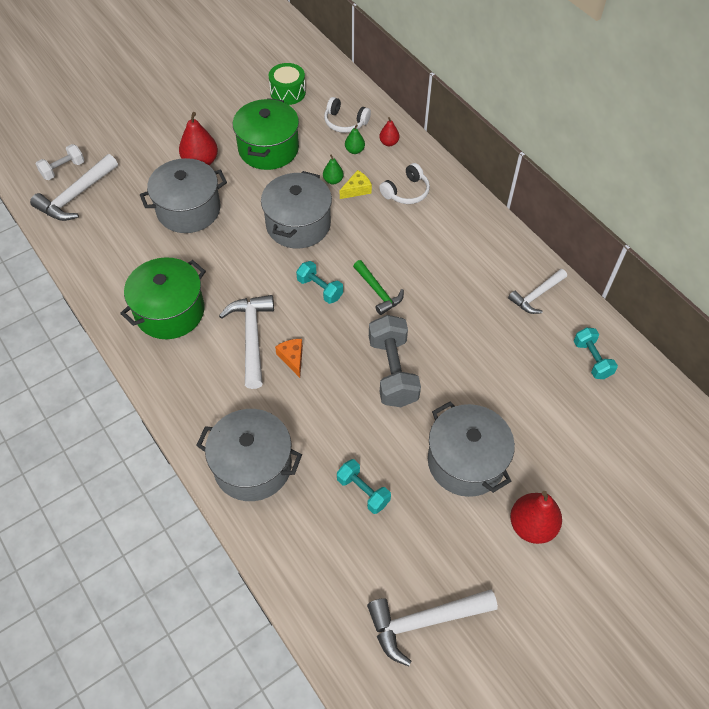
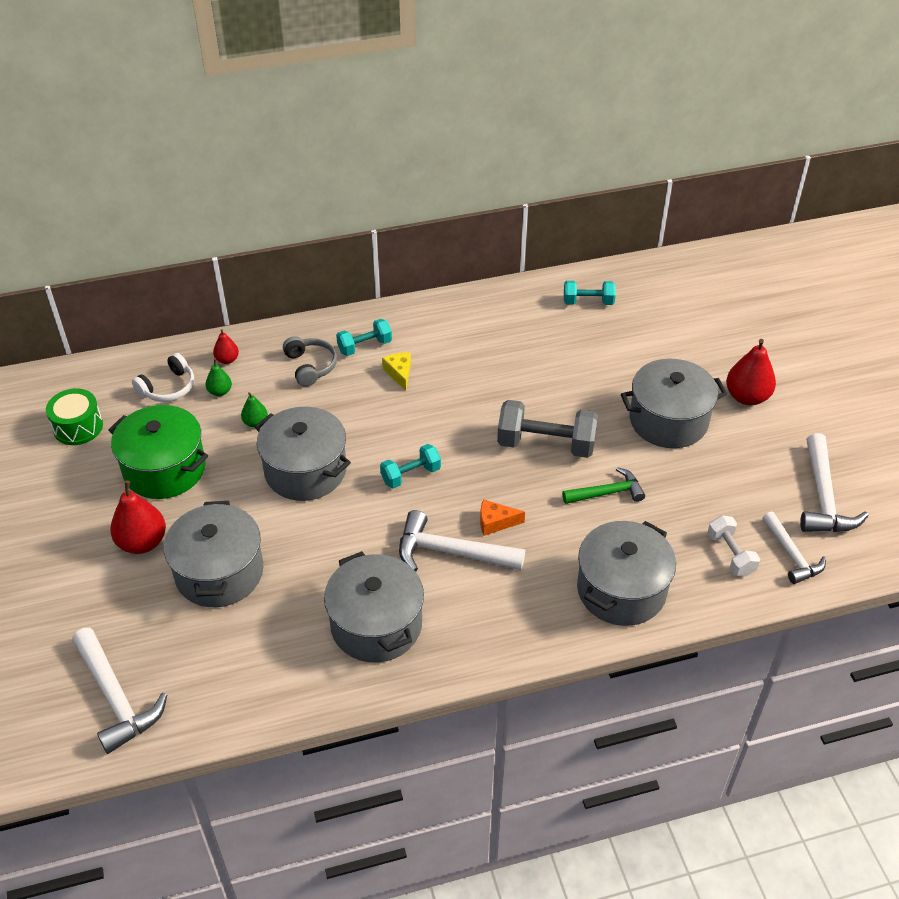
camera: 70 degrees left, 10 degrees down
white dumbbell [36,144,85,180] -> white dumbbell moved to [707,515,760,577]
green pot [120,257,206,339] -> grey pot [324,551,424,663]
turquoise dumbbell [337,459,391,514] -> turquoise dumbbell moved to [336,319,392,356]
yellow cheese [340,170,372,199] -> yellow cheese moved to [382,352,411,391]
green hammer [353,260,404,315] -> green hammer moved to [562,467,645,504]
white headphones [379,163,430,204] -> grey headphones [283,336,337,387]
white hammer [508,269,567,314] -> white hammer moved to [762,512,826,584]

